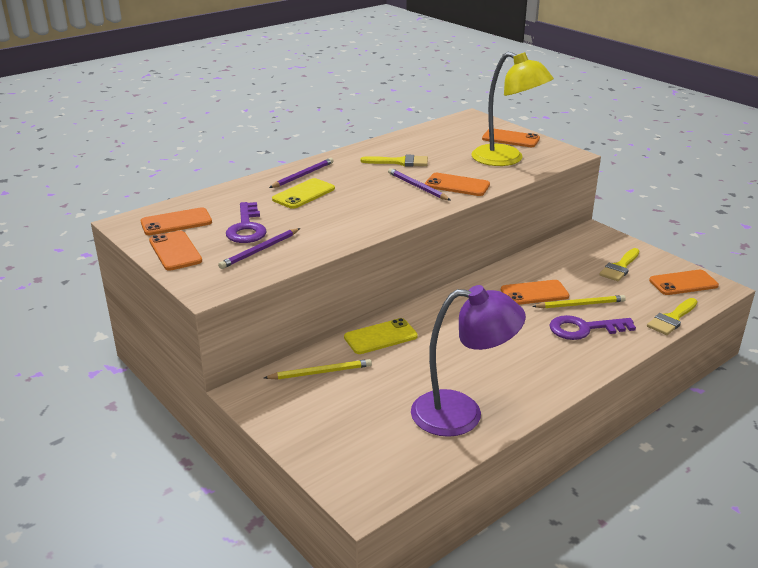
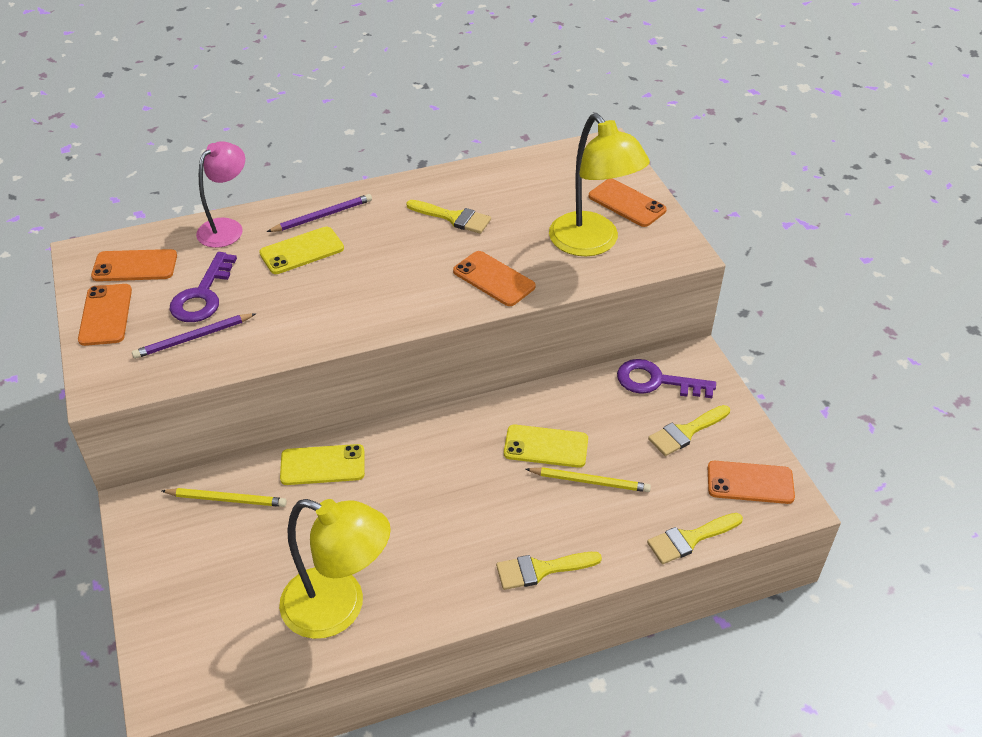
camera: 20 degrees right, 15 degrees up
purple pencil [388,168,450,200] -> none
purple lamp [411,285,526,437] -> yellow lamp [279,499,391,639]
orange phone [501,280,569,305] -> yellow phone [504,425,588,468]
purple key [549,315,636,340] -> purple key moved to [617,359,716,398]
none -> pink lamp [196,141,245,248]
none -> yellow brush [496,552,602,590]

